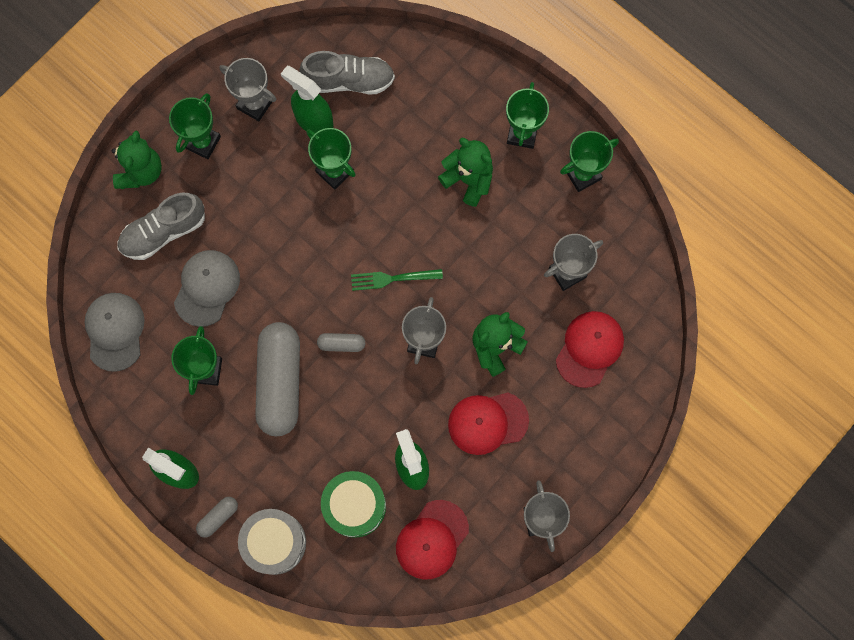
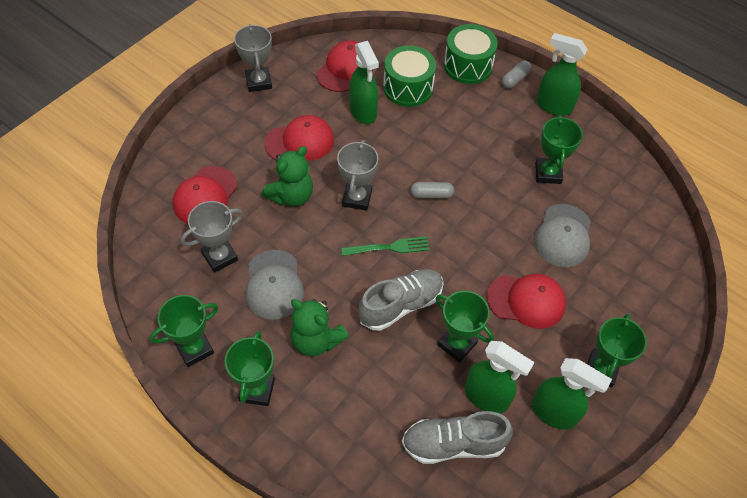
camera: 175 degrees right, 20 degrees down
grey cap [85,293,144,372] -> grey cap moved to [245,250,304,320]
green teddy bear [112,131,162,189] -> none
grey shoe [117,193,205,260] -> grey shoe moved to [358,269,444,331]
grey trophy [219,58,277,121] -> green spray bottle [532,358,612,430]
grey drum [238,509,306,575] -> green drum [444,24,498,84]
grey capsule [255,322,300,436] -> none
none -> red cap [487,274,566,329]

